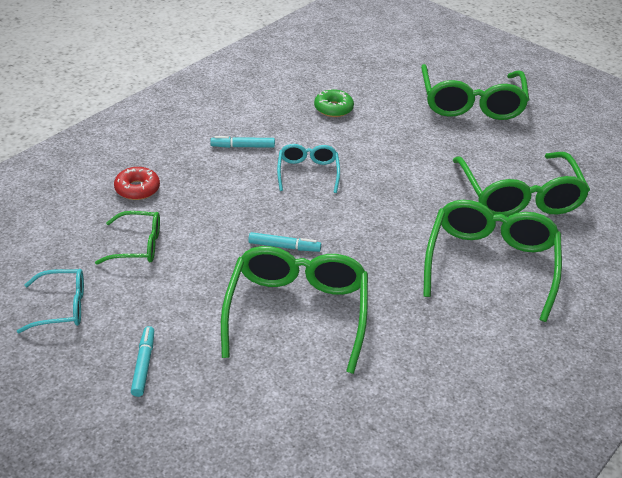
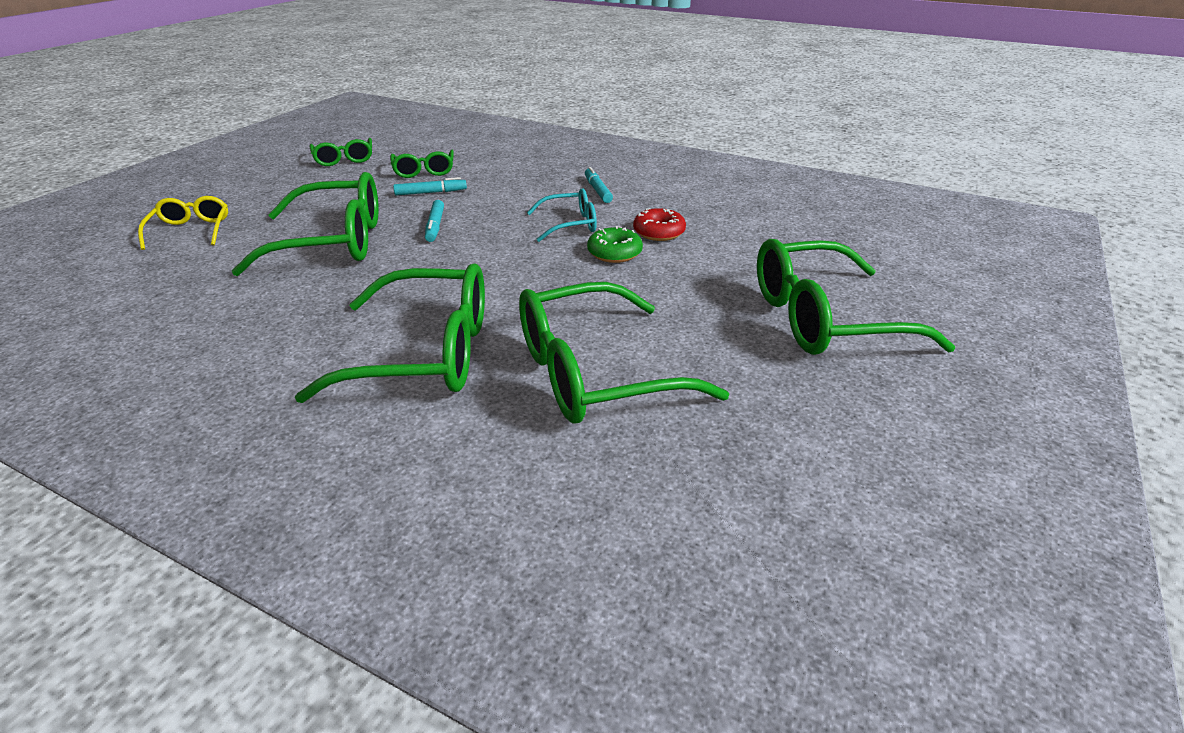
camera: 80 degrees right, 5 degrees down
turquoise glasses [16,269,84,333] -> green glasses [309,138,372,166]
red donut [114,167,160,200] -> red donut moved to [633,208,686,241]
turquoise marker [131,326,154,397] -> turquoise marker moved to [393,177,467,196]
green donut [314,89,354,117] -> green donut moved to [587,226,643,263]
none -> yellow glasses [138,196,228,250]

